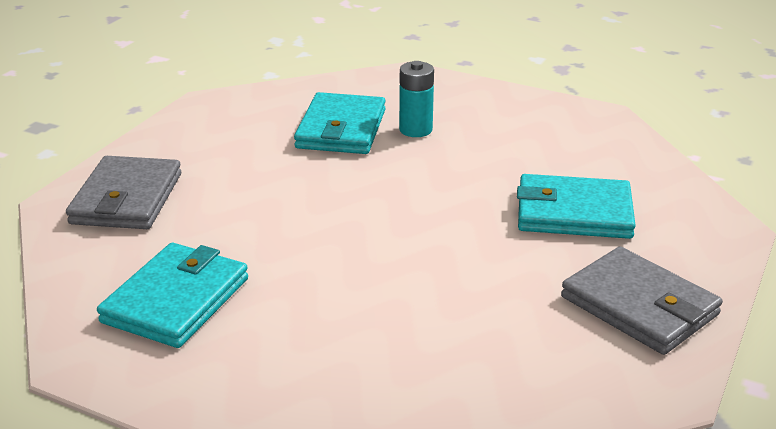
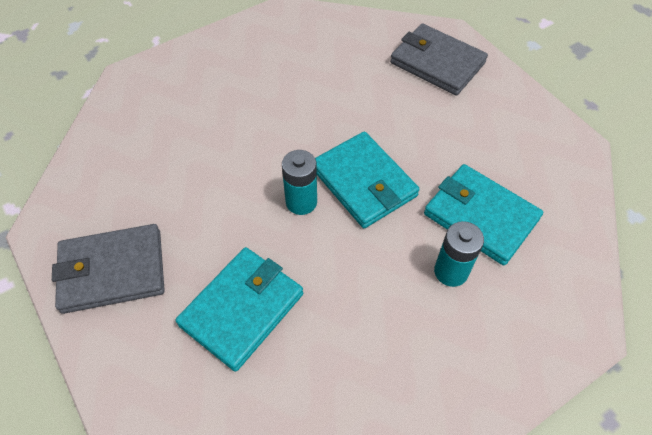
camera: 120 degrees right, 25 degrees up
turquoise wallet [97,243,248,348] -> turquoise wallet moved to [315,132,420,228]
none -> turquoise battery [282,150,317,215]

